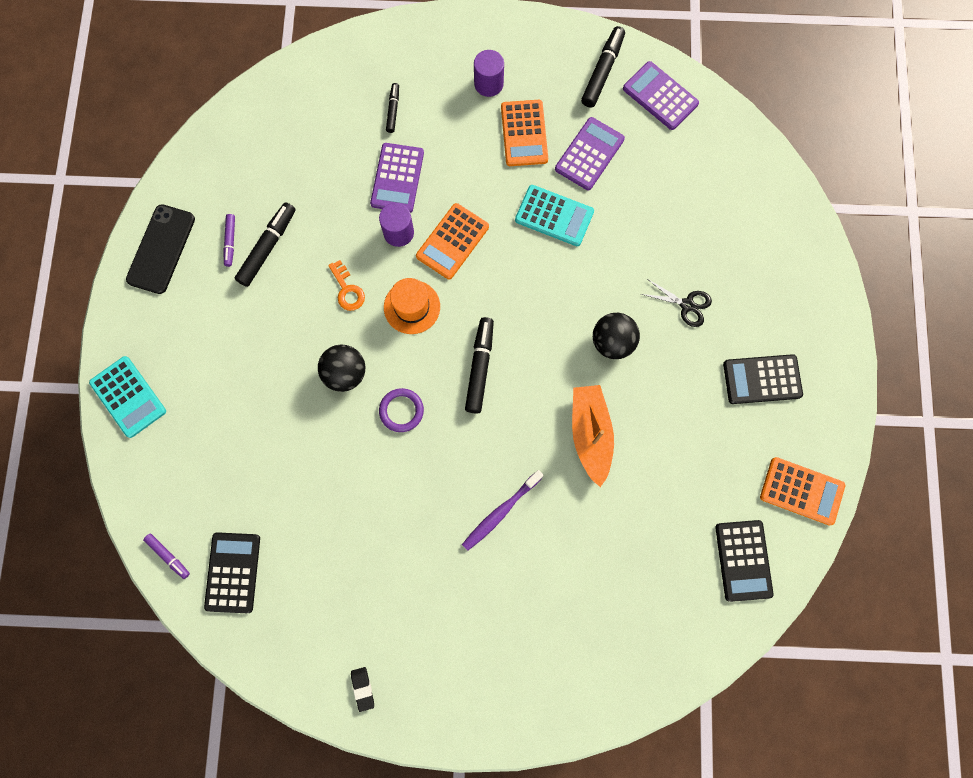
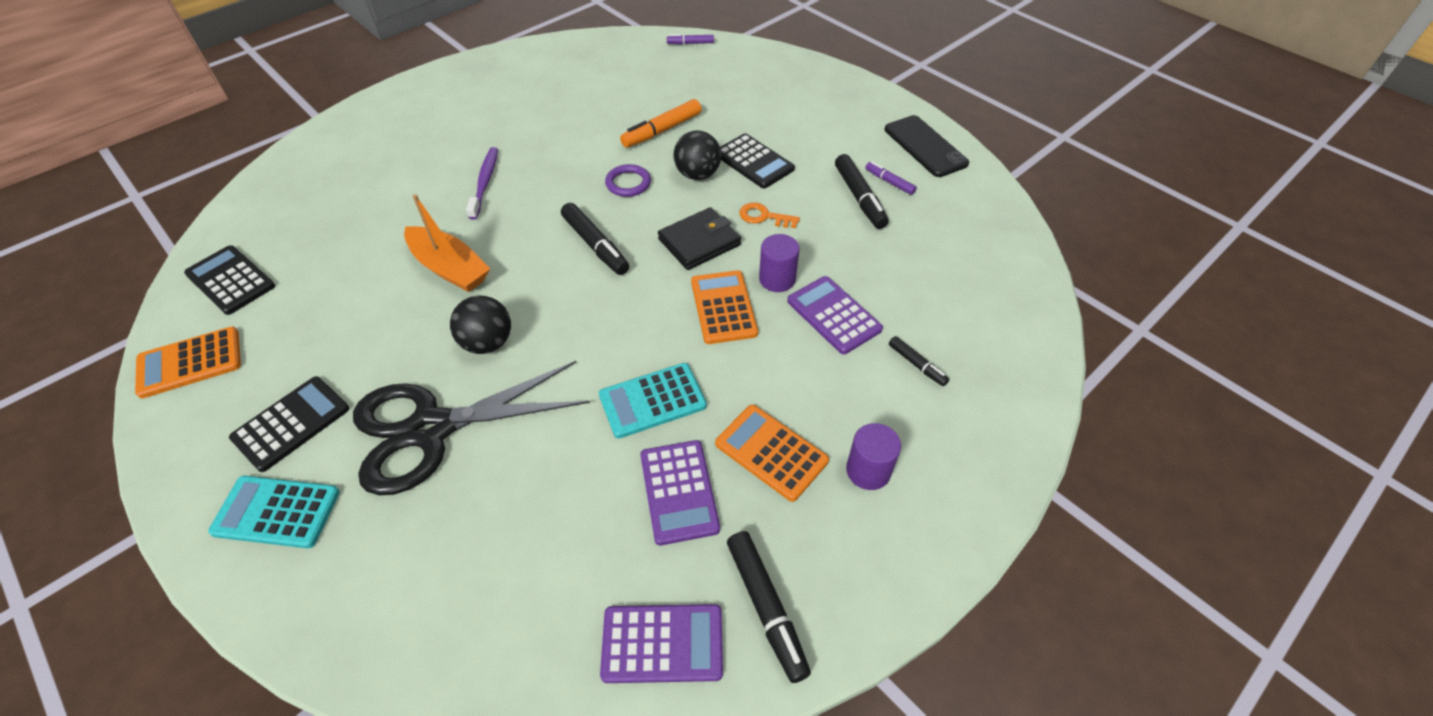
camera: 135 degrees right, 25 degrees down
turquoise calculator [89,356,166,438] -> turquoise calculator moved to [208,476,340,548]
black calculator [204,532,260,613] -> black calculator moved to [720,133,795,188]
black eraser [351,667,374,712] -> none
orange hat [384,278,440,334] -> black wallet [658,207,741,270]
black scissors [641,279,712,327] -> black scissors [353,361,590,495], size x2.42
none -> orange marker [620,99,702,148]

